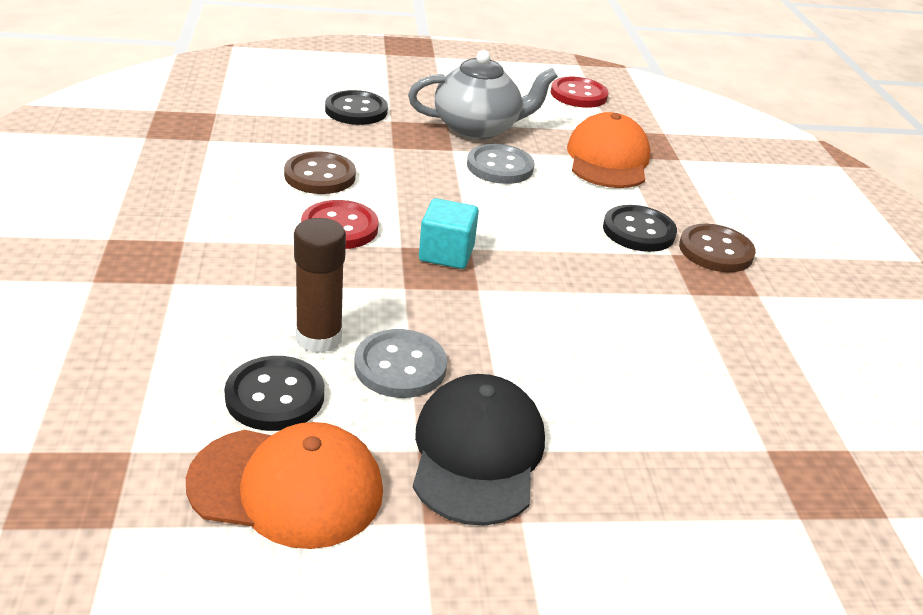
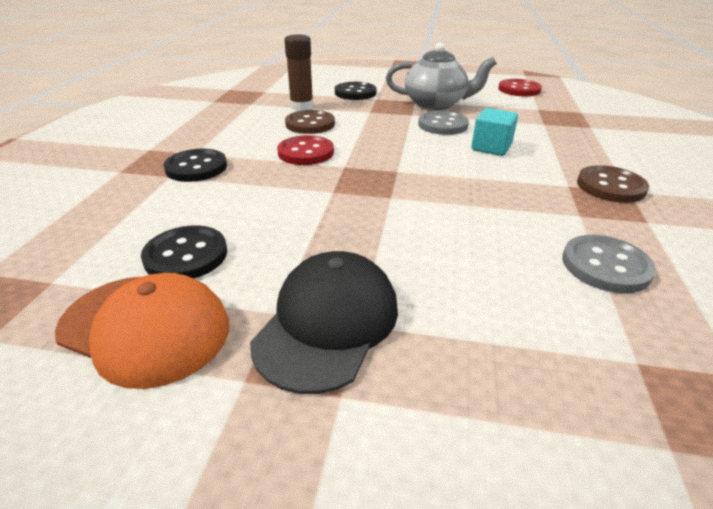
camera: 20 degrees right, 0 degrees up
brown glue stick [294,218,346,353] -> brown glue stick moved to [284,34,314,111]
grey button [354,329,447,398] -> grey button moved to [562,235,656,293]
turquoise cube [419,198,479,269] -> turquoise cube moved to [471,108,518,156]
orange cap [567,112,651,188] -> none
black button [603,205,677,252] -> black button moved to [163,149,227,182]

